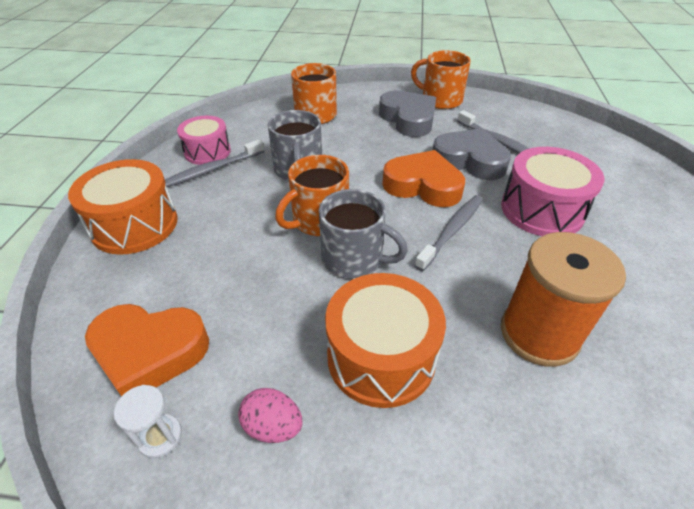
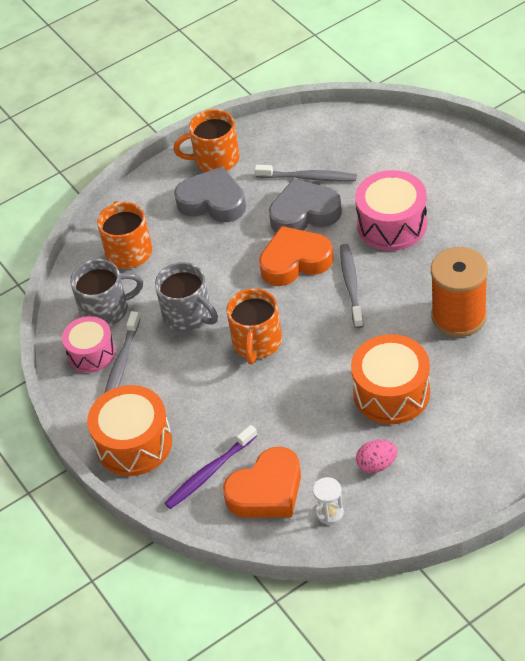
camera: 35 degrees left, 5 degrees up
grey mug [319,189,408,278] -> grey mug moved to [70,259,143,326]
none -> purple toothbrush [165,425,257,509]

